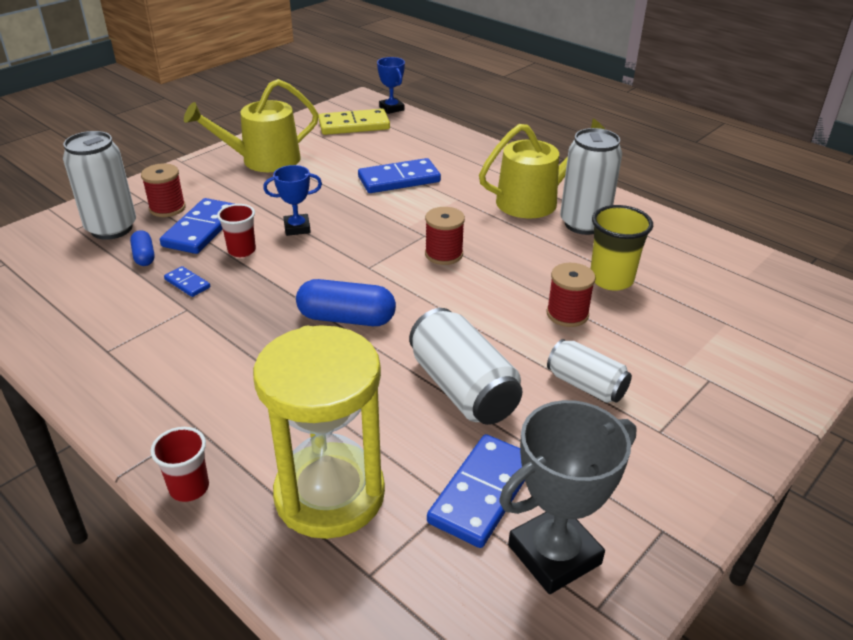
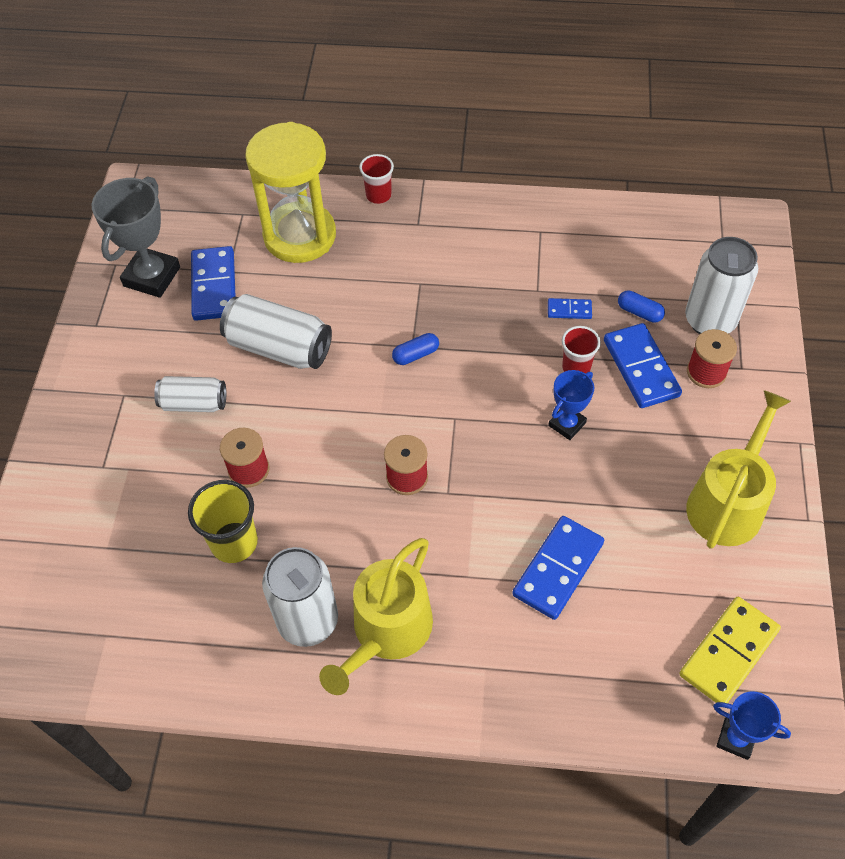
camera: 145 degrees right, 20 degrees up
blue capsule [296,279,396,326] -> blue capsule [392,333,439,365], size x0.55

